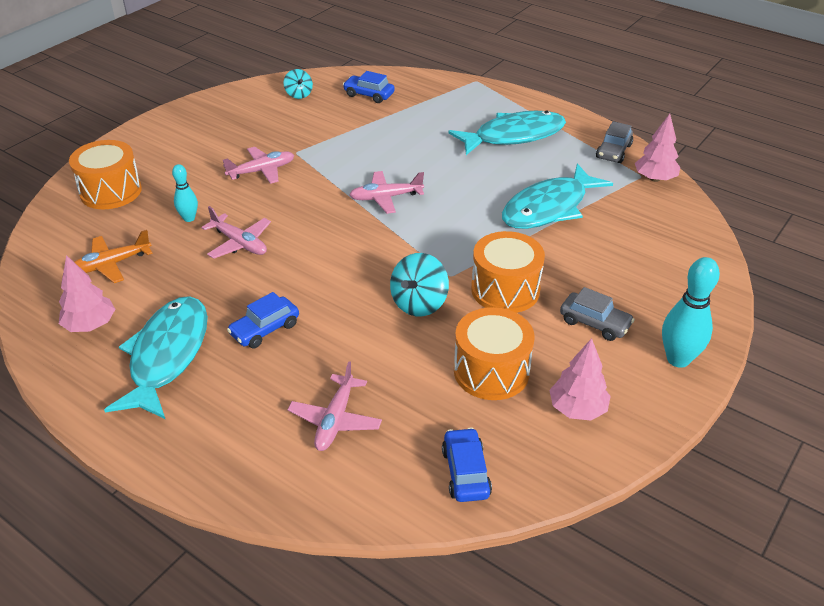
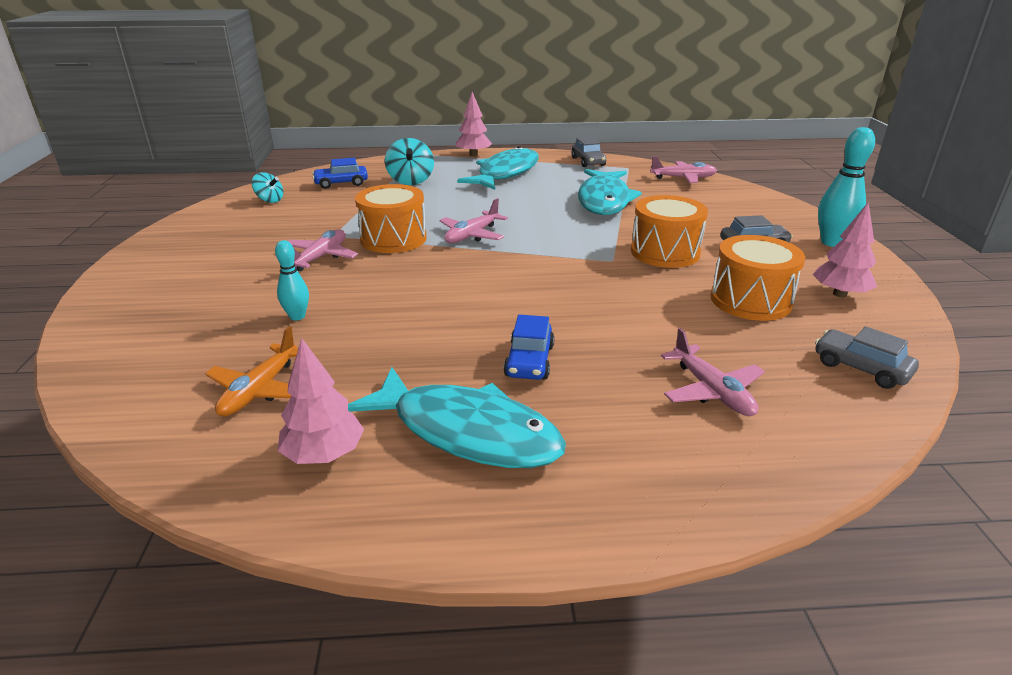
camera: 40 degrees left, 10 degrees down
orange drum [69,140,142,209] -> orange drum moved to [355,184,427,253]
turquoise fish [104,296,208,419] -> turquoise fish turned 150 degrees clockwise [348,367,566,468]
pink plane [201,206,271,259] -> pink plane moved to [650,157,717,183]
turquoise spinning top [390,253,449,316] -> turquoise spinning top moved to [385,138,434,185]
blue car [442,428,492,502] -> grey car [815,326,919,389]
pink tree [635,114,680,182] -> pink tree moved to [456,92,492,156]

